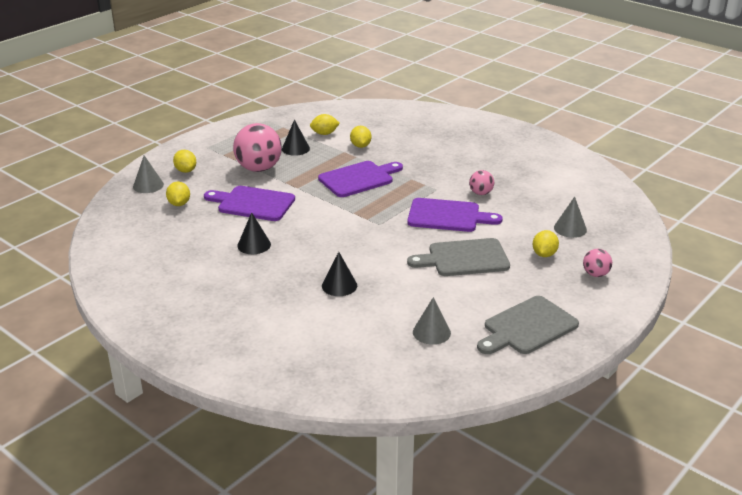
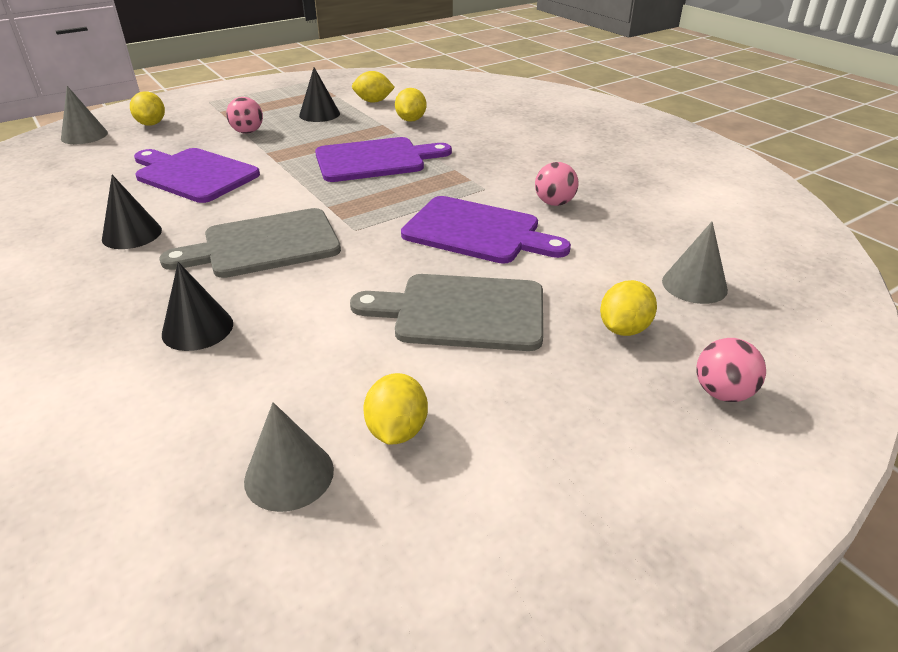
camera: 15 degrees right, 5 degrees up
yellow lemon [166,182,190,206] -> yellow lemon moved to [363,373,428,445]
pink ball [233,123,282,172] -> pink ball [226,97,263,134], size x0.50
grey cutting board [477,296,579,354] -> grey cutting board moved to [159,208,341,278]

